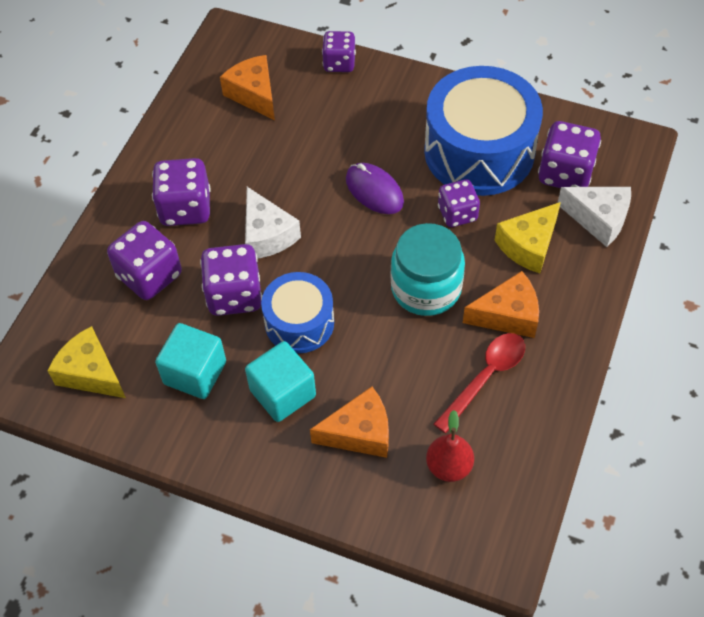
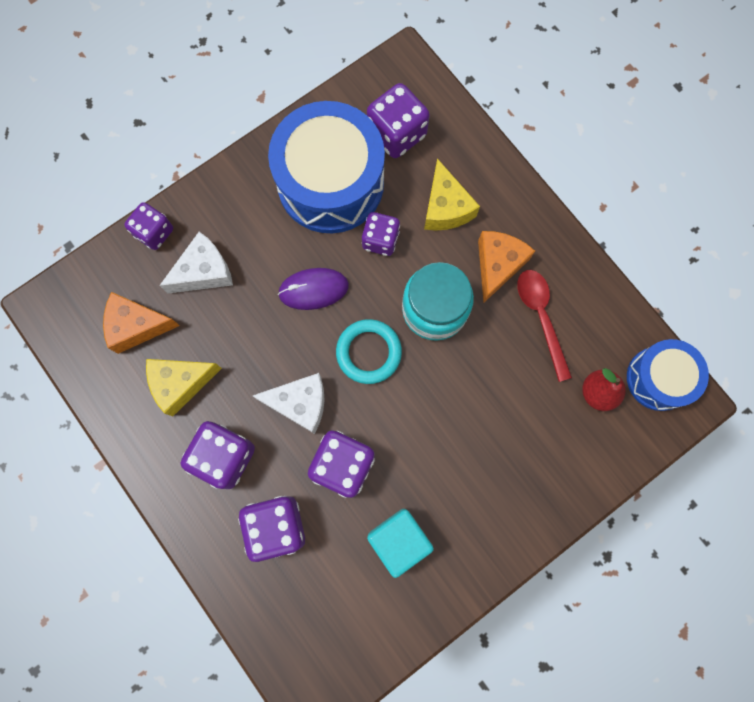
camera: 60 degrees left, 20 degrees up
yellow cheese [47,326,126,398] -> yellow cheese moved to [146,359,222,416]
turquoise cube [245,341,316,422] -> none
blue drum [261,272,334,353] -> blue drum moved to [627,339,709,411]
orange cheese [310,386,389,458] -> none
white cheese [558,187,631,247] -> white cheese moved to [159,232,233,294]
none -> turquoise ring [336,319,402,384]

